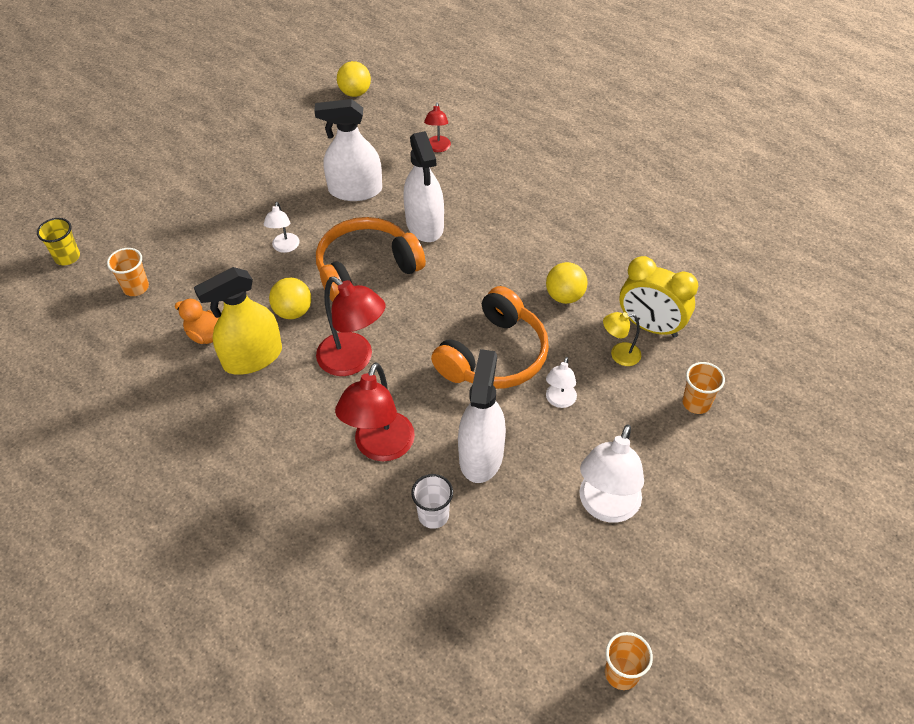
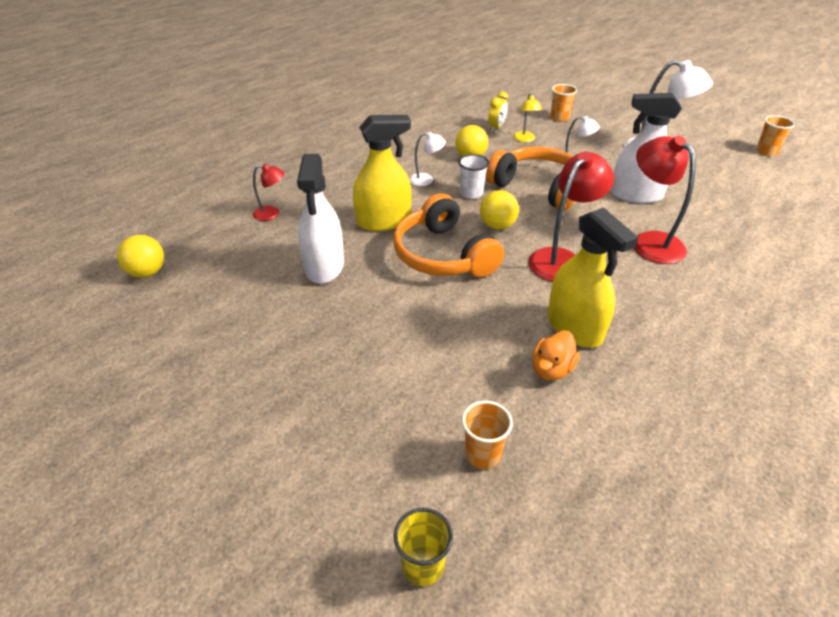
camera: 90 degrees left, 10 degrees down
white lamp [264,202,299,253] -> white lamp moved to [409,132,446,186]
yellow ball [269,278,311,319] -> yellow ball moved to [480,190,519,230]
red lamp [335,362,415,461] -> red lamp turned 135 degrees counterclockwise [634,136,696,264]
white spray bottle [403,131,444,242] -> yellow spray bottle [353,115,411,231]
white cup [411,474,453,529] -> white cup moved to [458,154,489,199]
yellow clock [620,256,698,338] -> yellow clock [488,91,508,132], size x0.55

